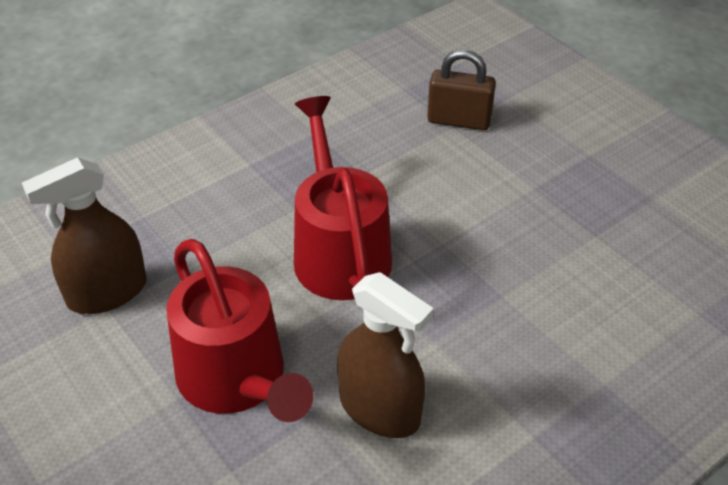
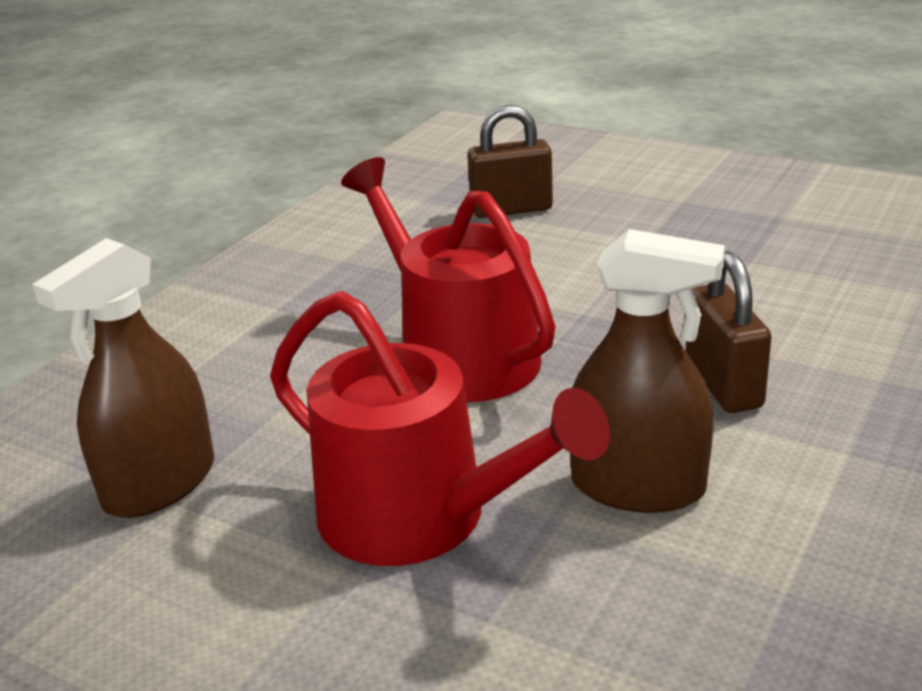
camera: 20 degrees left, 15 degrees down
none -> brown padlock [686,251,772,413]

